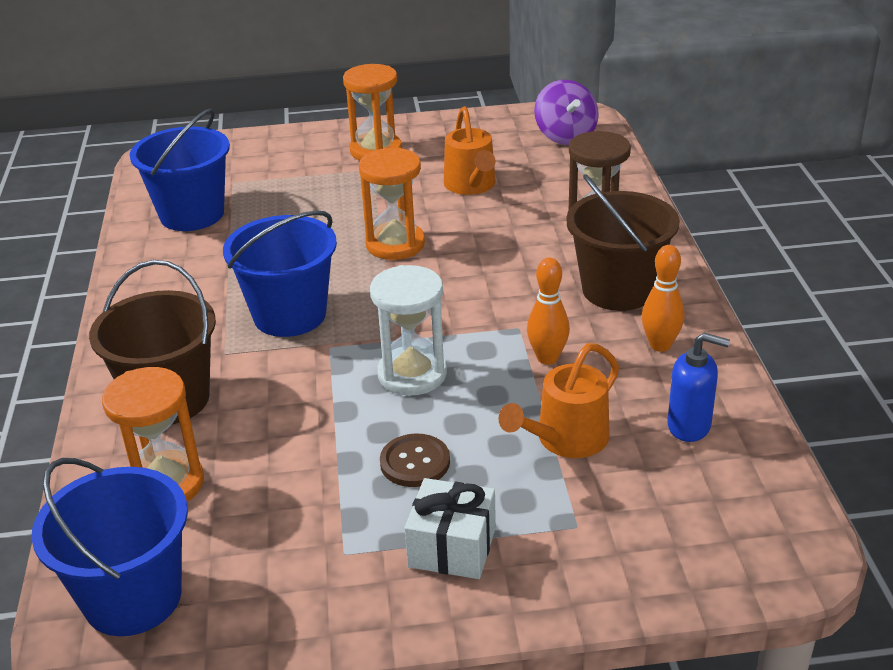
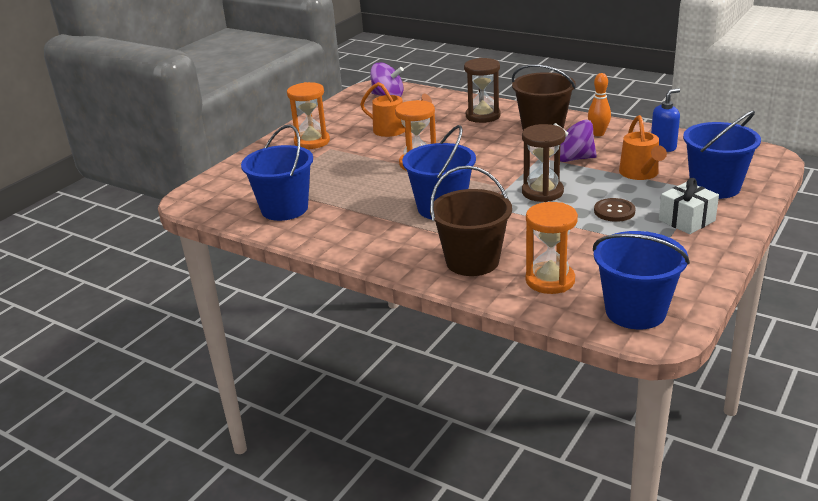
camera: 50 degrees left, 5 degrees down
white hourglass [370,265,447,396] -> brown hourglass [522,124,566,202]
orange bowling pin [527,257,570,365] -> purple spinning top [554,120,597,162]
none -> blue bucket [683,111,761,199]

